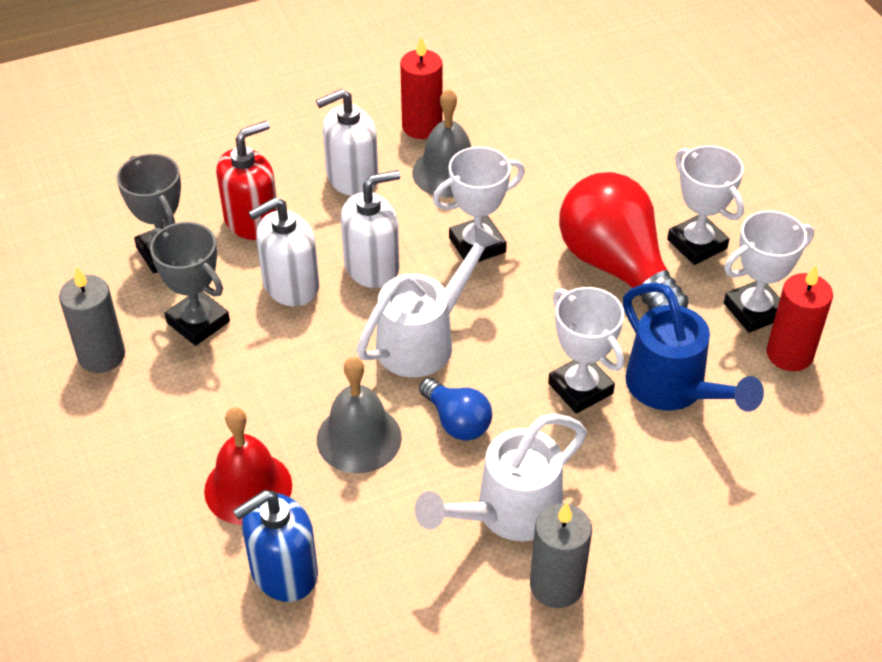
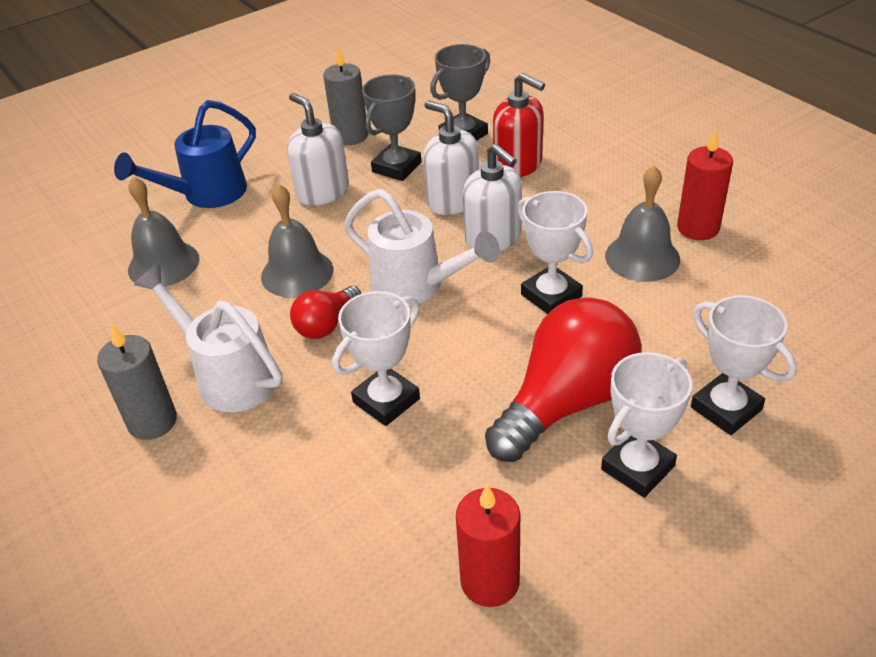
camera: 80 degrees right, 5 degrees down
red bell [204,407,292,525] -> none
blue soap dispenser [233,490,318,602] -> grey bell [128,176,199,287]
white soap dispenser [316,89,378,196] -> white soap dispenser moved to [287,93,349,206]
blue light bulb [419,378,492,441] -> red light bulb [290,286,361,339]
blue watering can [623,282,764,412] -> blue watering can moved to [114,100,256,208]
white trophy [724,210,814,333] -> white trophy moved to [691,295,797,435]

